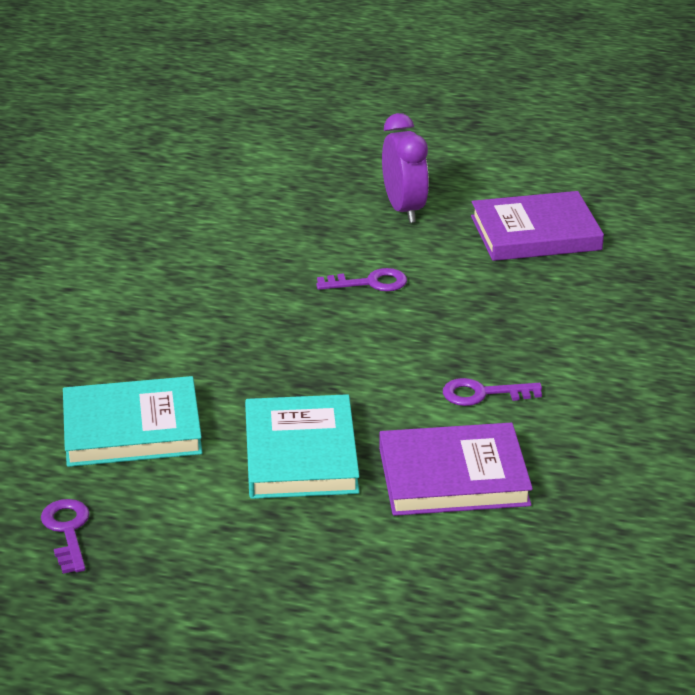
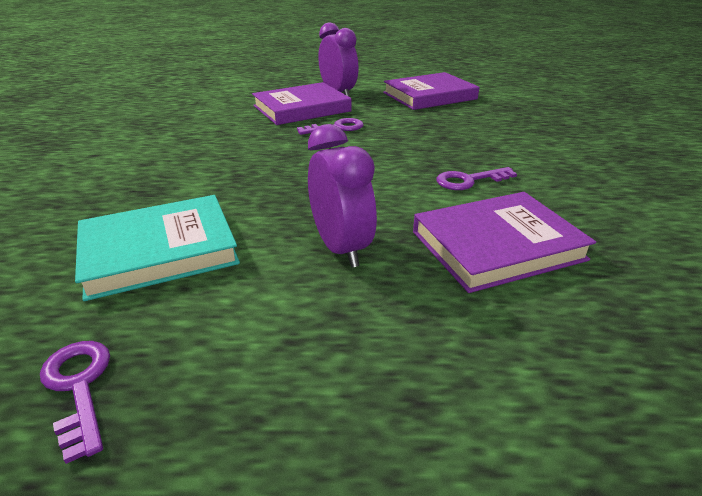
camera: 15 degrees left, 0 degrees up
turquoise book [245,394,359,499] -> purple clock [308,124,377,268]
none -> purple book [252,82,352,125]

